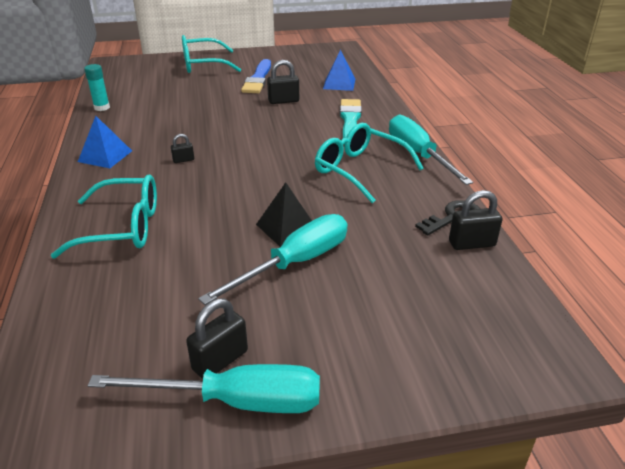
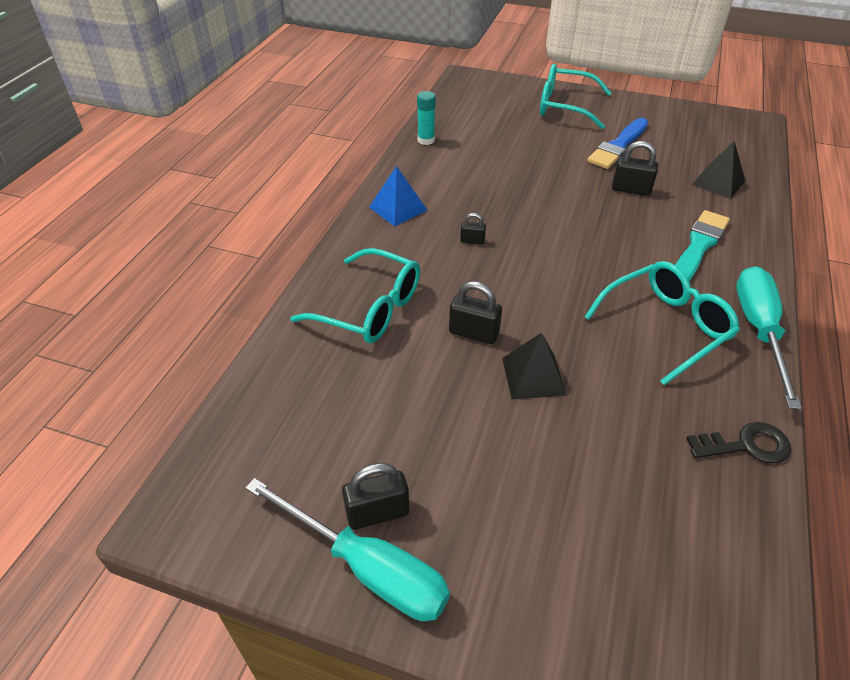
camera: 30 degrees right, 10 degrees up
turquoise screwdriver [198,214,348,305] -> none
turquoise glasses [315,123,424,203] -> turquoise glasses turned 75 degrees clockwise [585,261,740,385]
blue pyramid [323,49,355,91] -> black pyramid [692,141,745,199]
black padlock [449,190,502,250] -> black padlock moved to [449,281,502,344]

